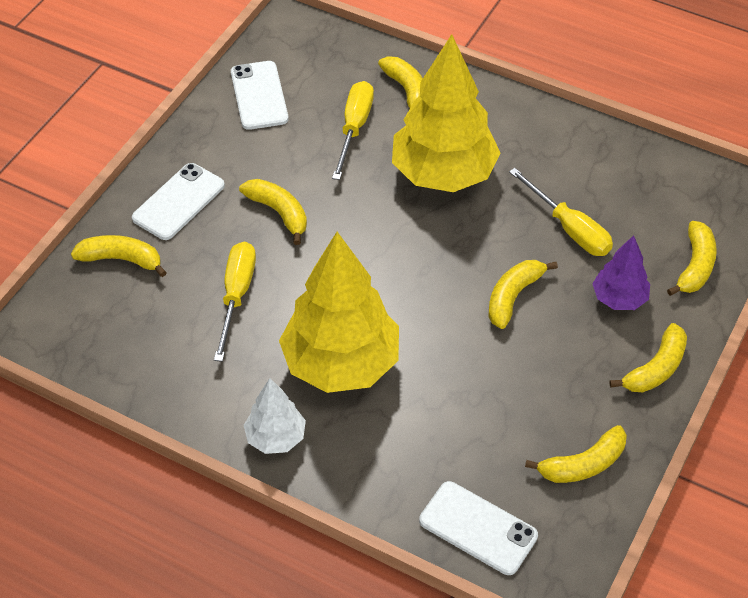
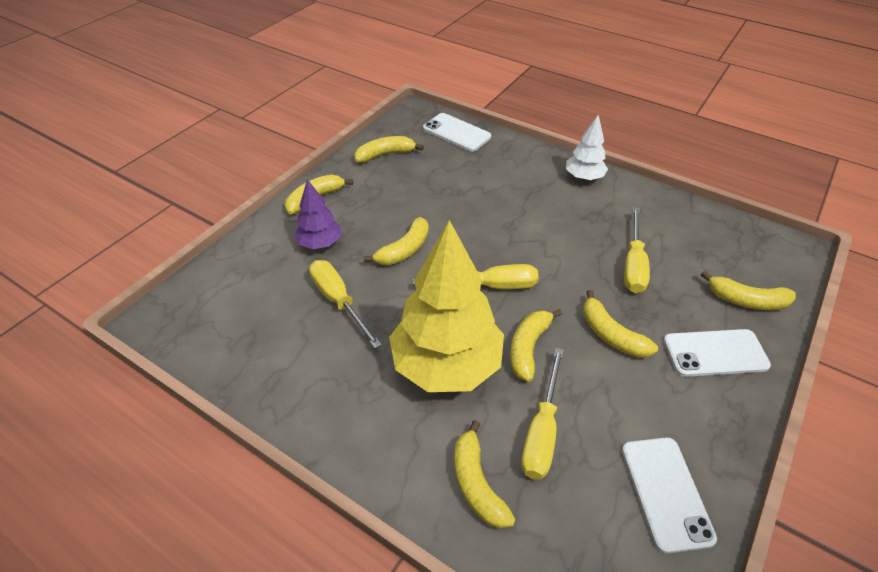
camera: 175 degrees left, 5 degrees down
white phone [132,163,225,240] -> white phone turned 45 degrees clockwise [663,329,771,377]
yellow tree [279,232,399,393] -> none
yellow banana [667,221,717,296] -> yellow banana moved to [510,309,562,382]
none -> yellow screwdriver [413,264,539,289]

